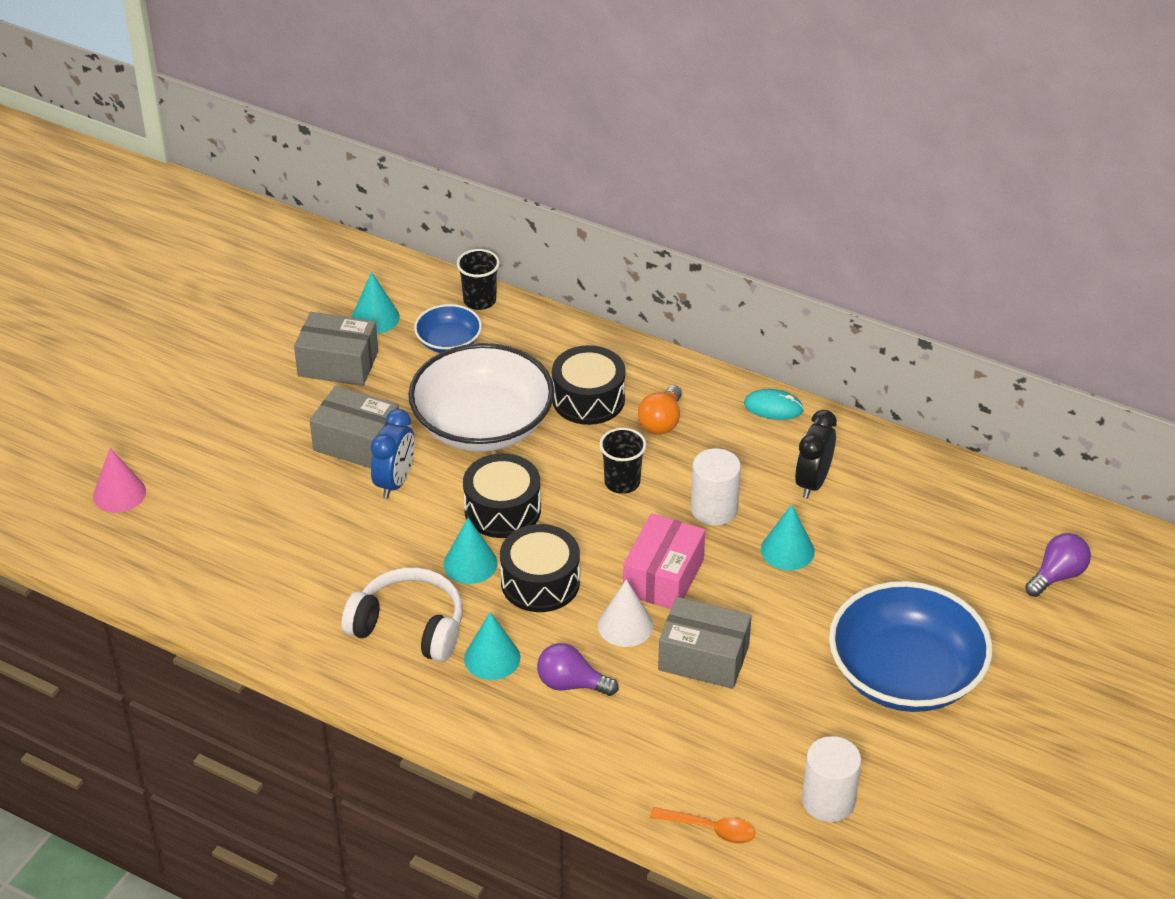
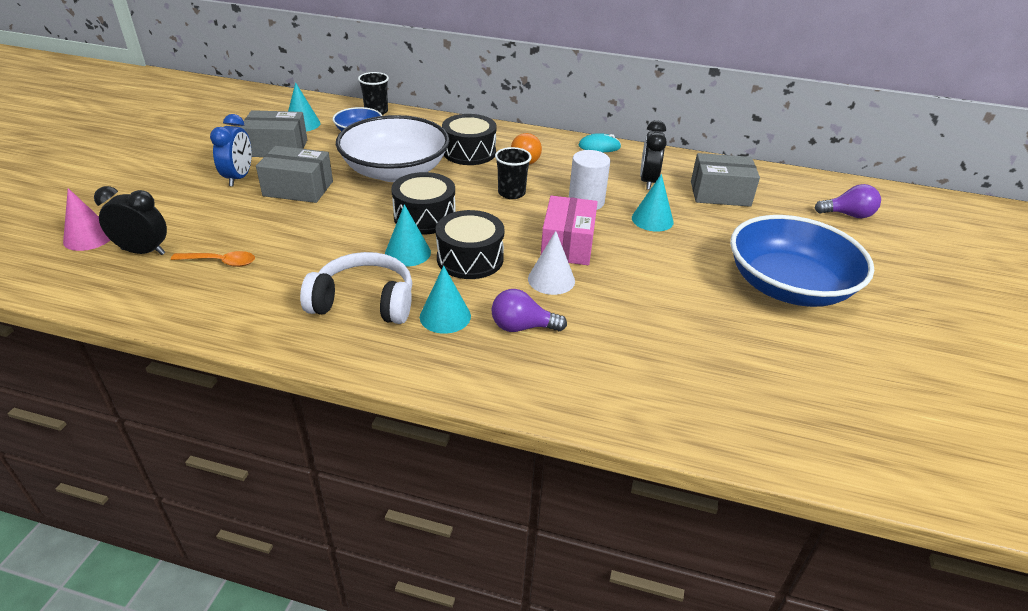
camera: 15 degrees left, 5 degrees down
blue clock [371,409,415,499] -> blue clock moved to [210,114,252,186]
orange spoon [650,807,755,844] -> orange spoon moved to [171,251,255,267]
grey box [658,597,752,689] -> grey box moved to [691,153,760,207]
white cylinder [802,736,861,822] -> none
purple light bulb [1025,533,1091,597] -> purple light bulb turned 60 degrees clockwise [815,184,881,218]
none -> black clock [94,186,167,255]

